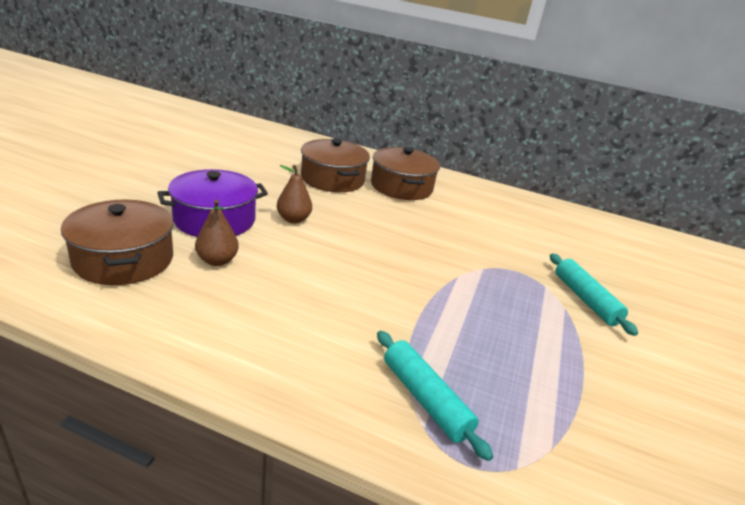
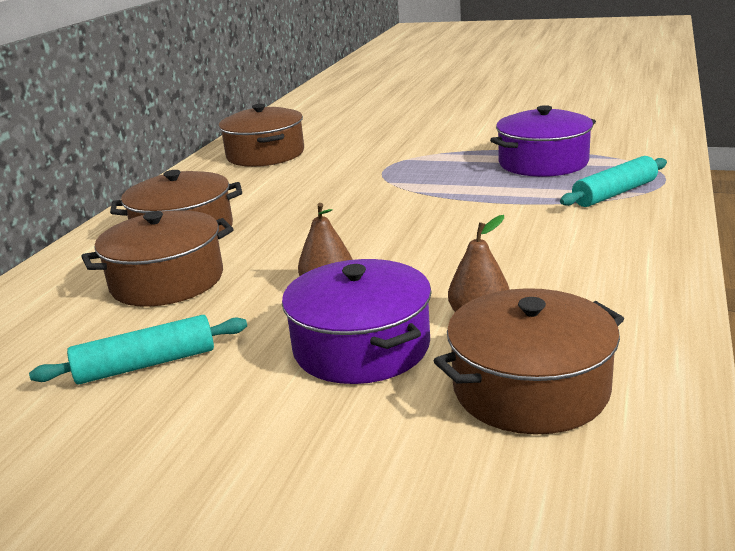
camera: 85 degrees left, 5 degrees down
turquoise rolling pin [550,253,638,336] -> turquoise rolling pin moved to [29,315,247,384]
none -> brown pot [219,104,304,167]
none -> purple pot [490,105,596,177]

